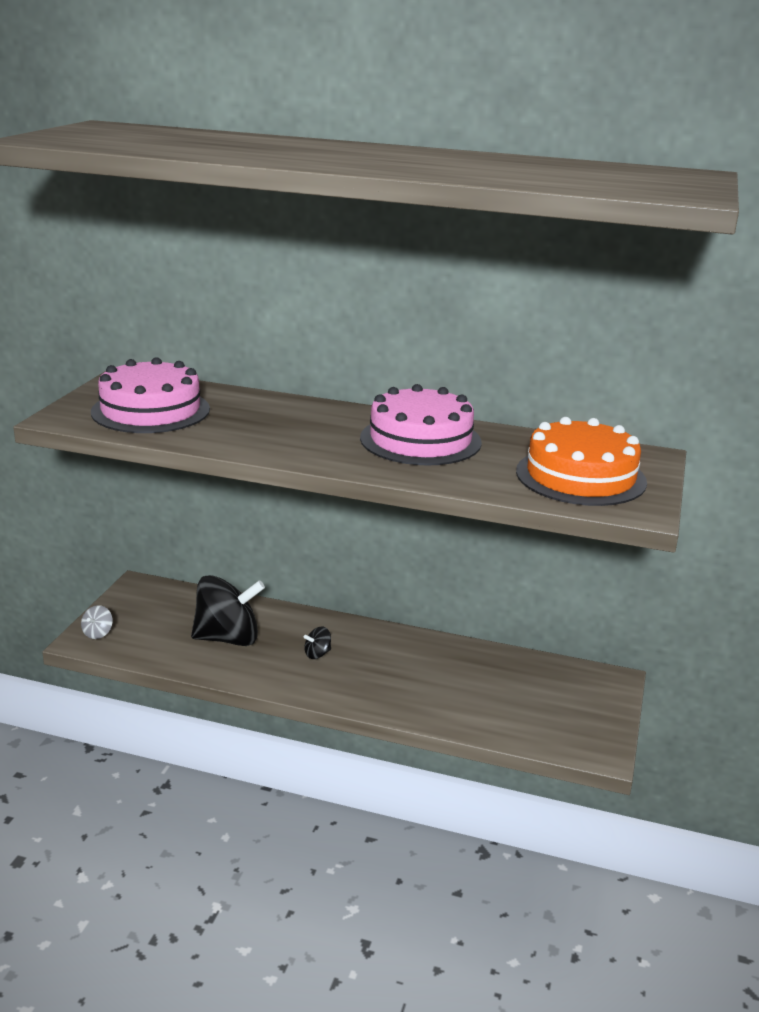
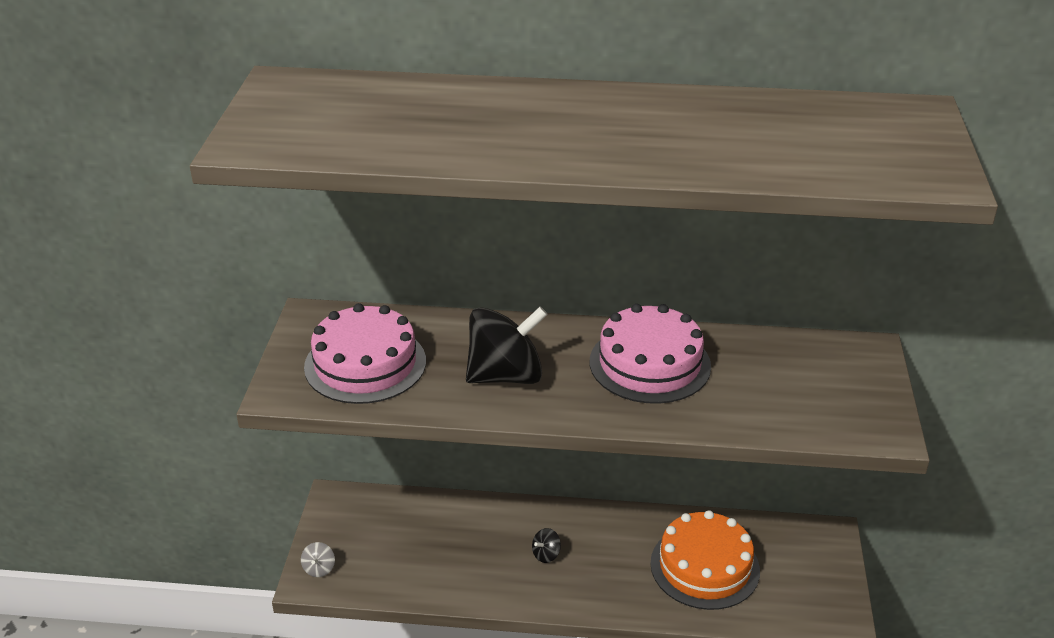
camera: 10 degrees left, 10 degrees up
black spinning top [191,575,265,646] -> black spinning top moved to [466,307,548,384]
orange cake [516,417,647,506] -> orange cake moved to [650,510,760,610]

